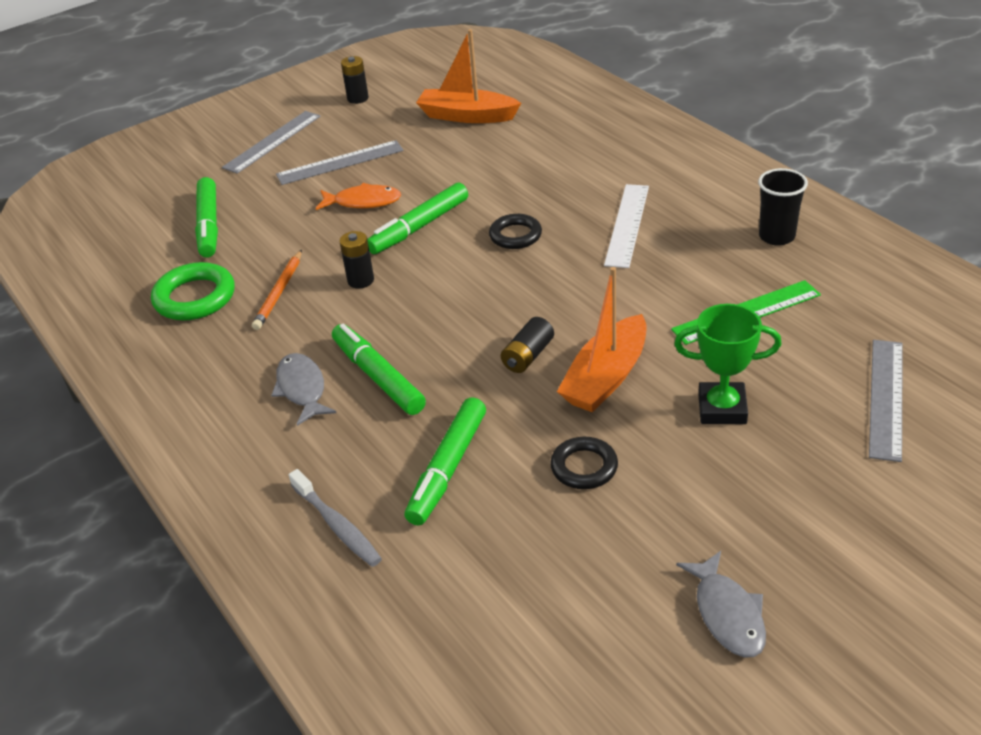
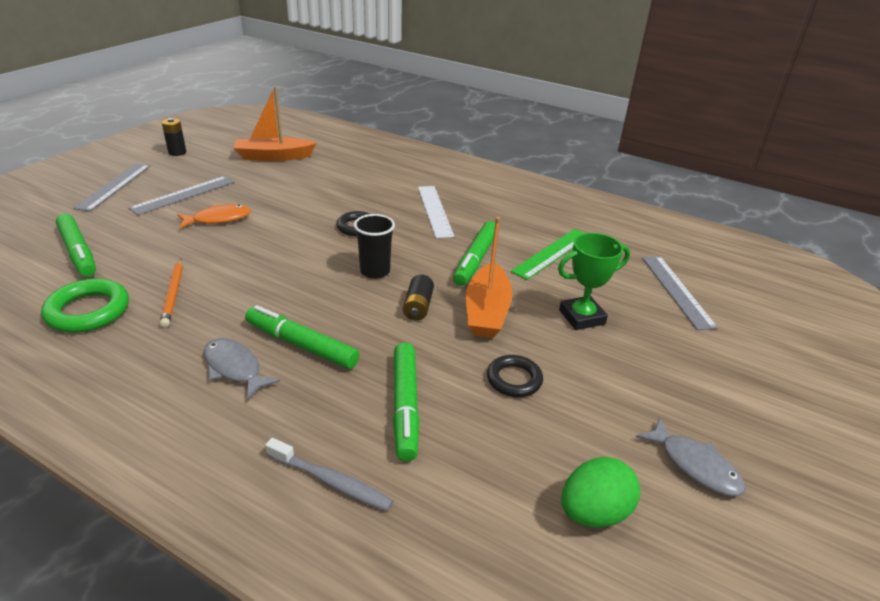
camera: 30 degrees left, 5 degrees down
black battery [339,231,374,288] -> none
green marker [367,182,468,254] -> green marker moved to [453,221,495,286]
black cup [758,168,808,246] -> black cup moved to [354,214,395,279]
none -> green egg [561,457,640,528]

